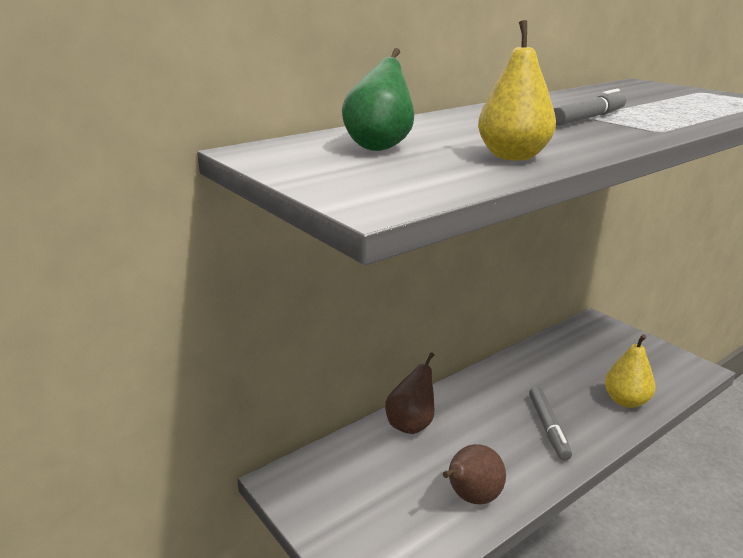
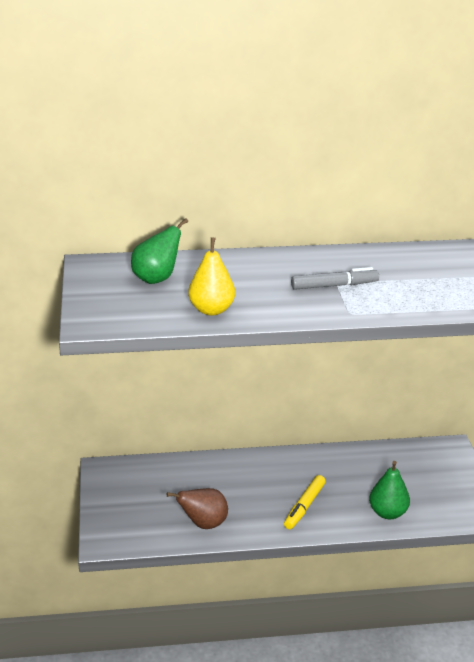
camera: 30 degrees right, 5 degrees up
brown pear [385,352,434,434] -> none
grey marker [529,387,572,460] -> yellow marker [284,475,326,529]
yellow pear [605,334,656,408] -> green pear [369,461,410,519]

